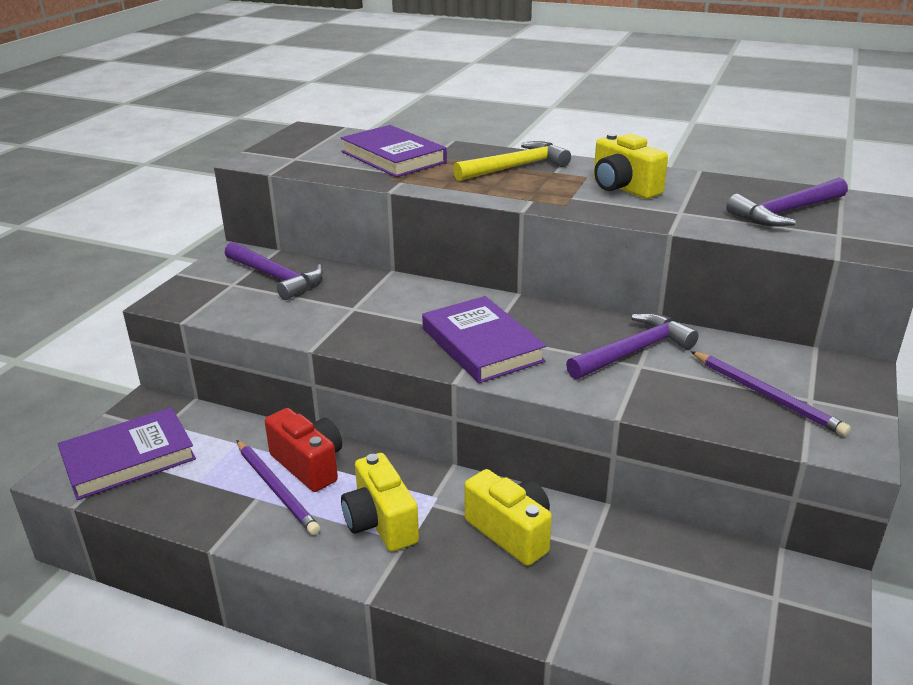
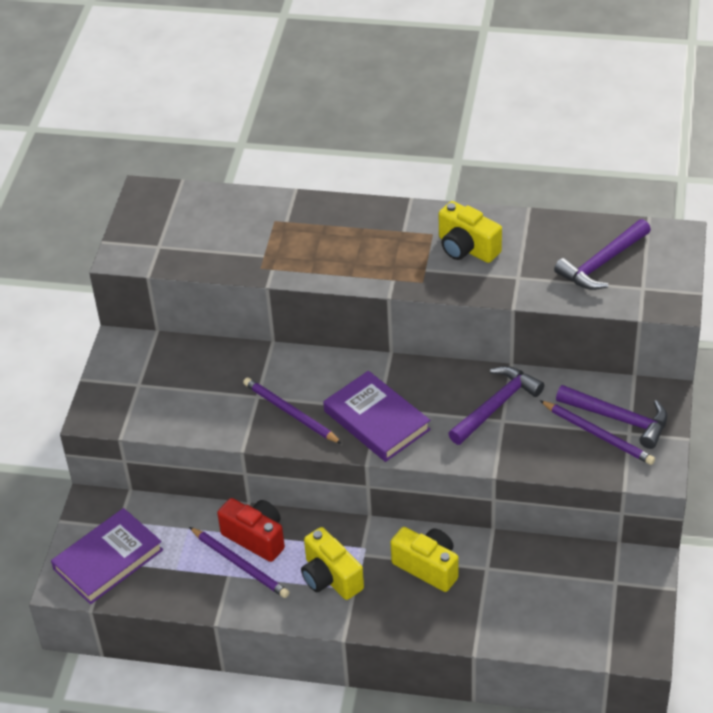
camera: 10 degrees left, 15 degrees up
purple hammer [225,242,323,300] -> purple hammer moved to [556,385,667,449]
purple book [341,125,447,177] -> none
yellow hammer [453,141,571,181] -> none
none -> purple pencil [243,377,342,444]

